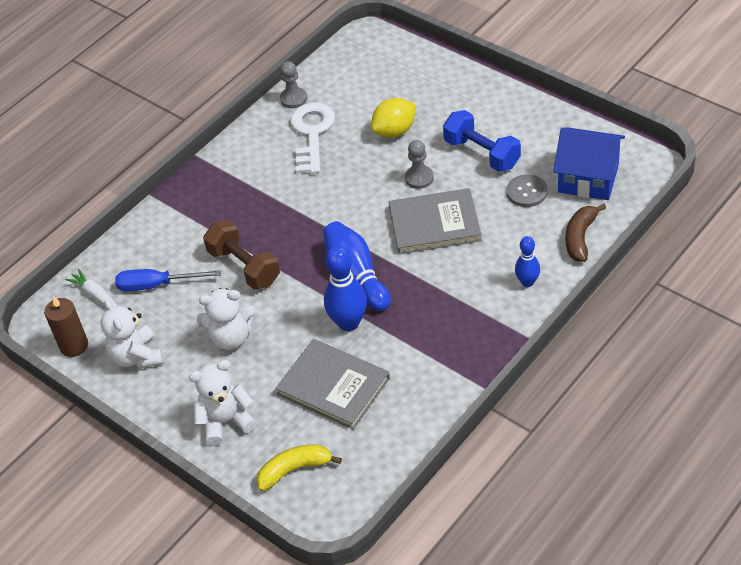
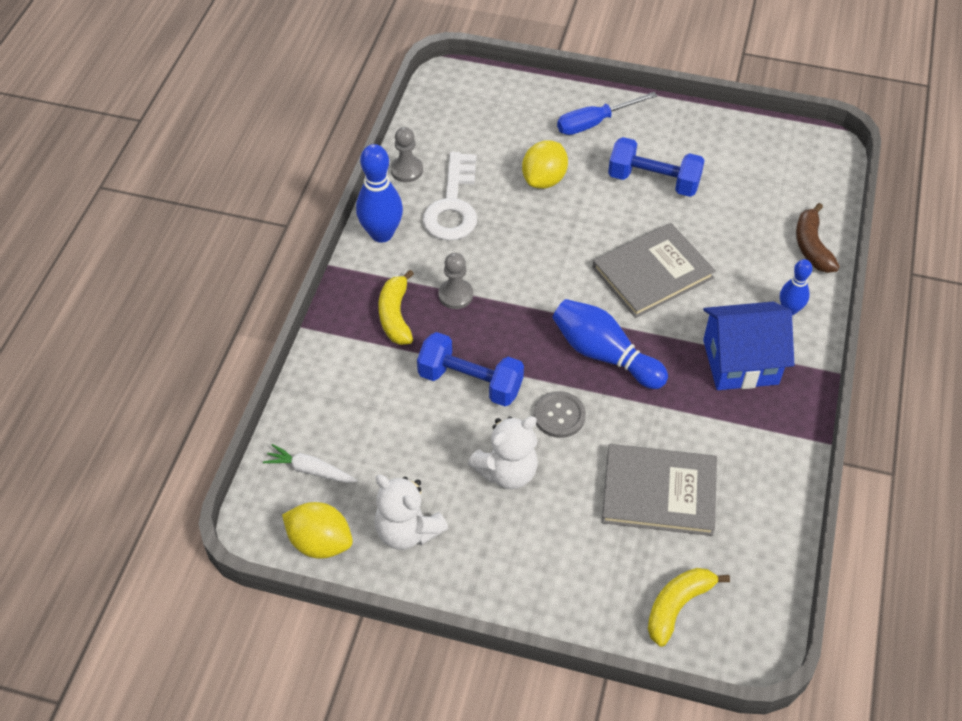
camera: 30 degrees left, 5 degrees up
brown candle [44,296,88,357] -> yellow lemon [282,502,353,559]
blue screwdriver [115,269,221,291] -> blue screwdriver moved to [557,92,657,135]
white teddy bear [189,360,257,446] -> none
brown dumbbell [203,220,280,290] -> blue dumbbell [417,332,524,406]
white key [290,103,335,174] -> white key turned 150 degrees counterclockwise [423,152,477,241]
blue bowling pin [324,245,367,331] -> blue bowling pin moved to [356,144,403,243]
grey pawn [405,140,434,189] -> grey pawn moved to [438,253,473,309]
grey button [507,174,547,207] -> grey button moved to [534,391,586,438]
blue house [553,127,625,200] -> blue house moved to [703,302,794,390]
none -> yellow banana [378,270,414,345]

